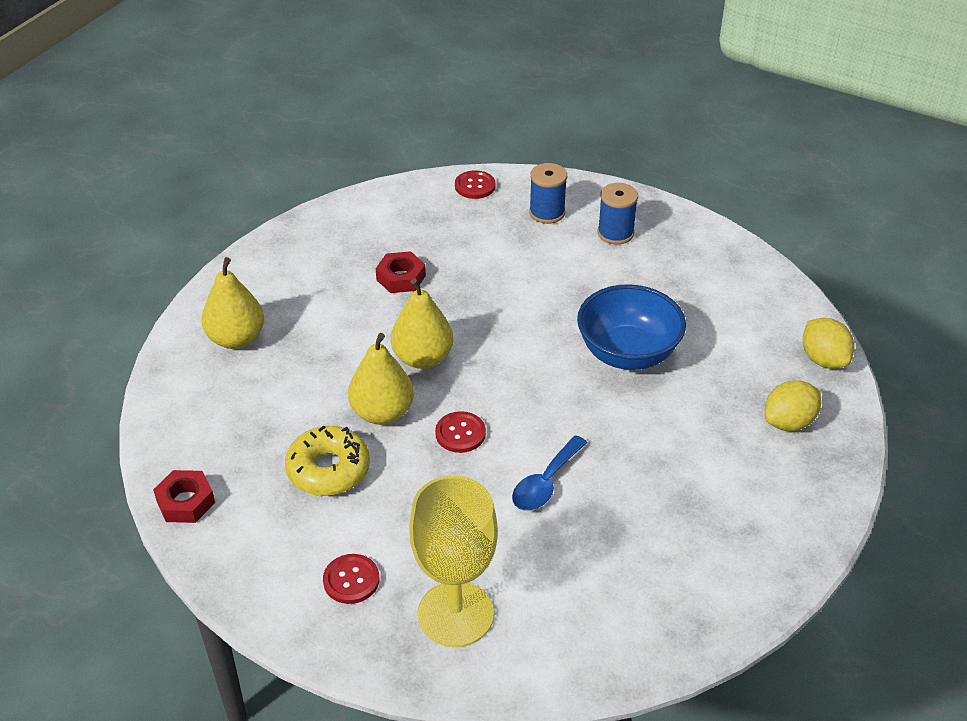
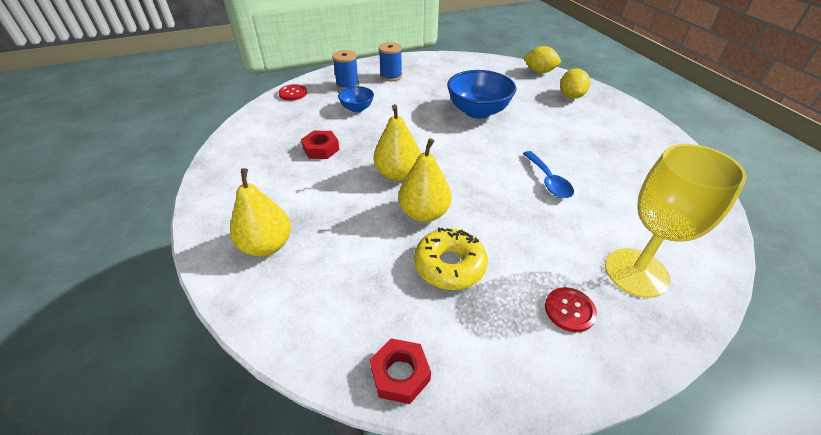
camera: 50 degrees left, 0 degrees up
red button [435,411,486,453] -> none
none -> blue bowl [338,86,374,112]

